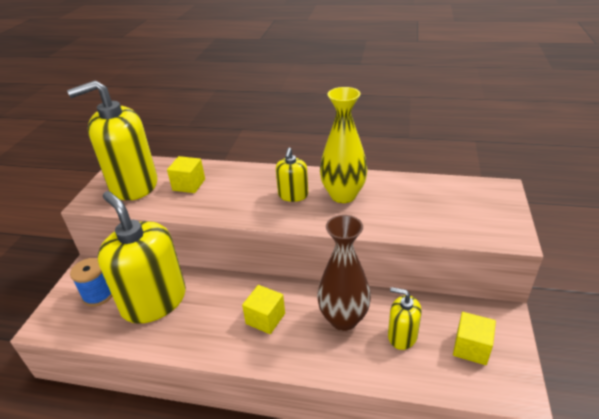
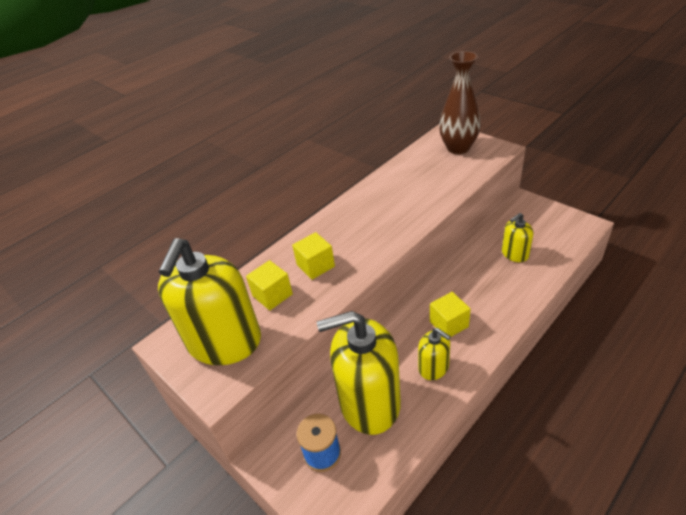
camera: 55 degrees left, 5 degrees up
yellow soap dispenser [276,148,308,202] -> yellow soap dispenser moved to [418,328,451,380]
brown vase [317,215,371,331] -> brown vase moved to [439,51,480,154]
yellow vase [320,87,368,203] -> none
yellow cube [453,312,496,365] -> yellow cube moved to [292,232,335,280]

